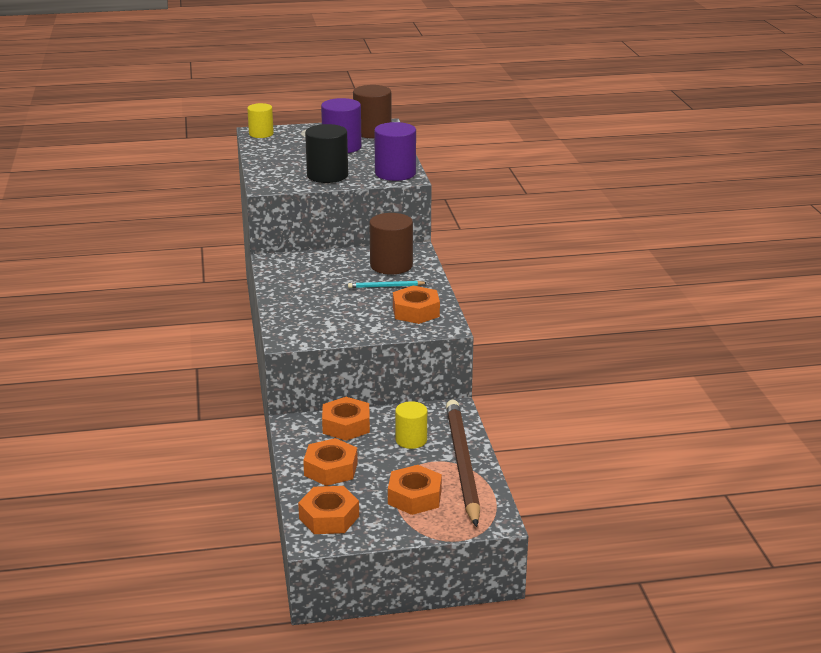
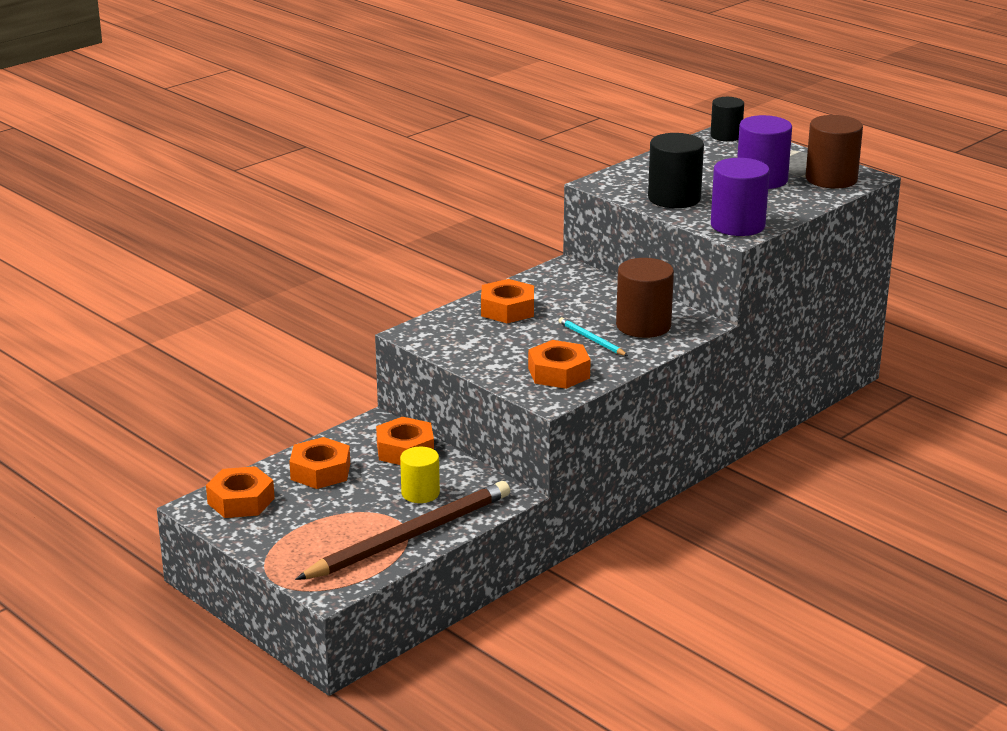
camera: 55 degrees right, 0 degrees up
yellow cylinder [247,103,274,138] -> black cylinder [710,97,744,141]
orange nut [388,465,442,515] -> orange nut moved to [481,279,534,323]

